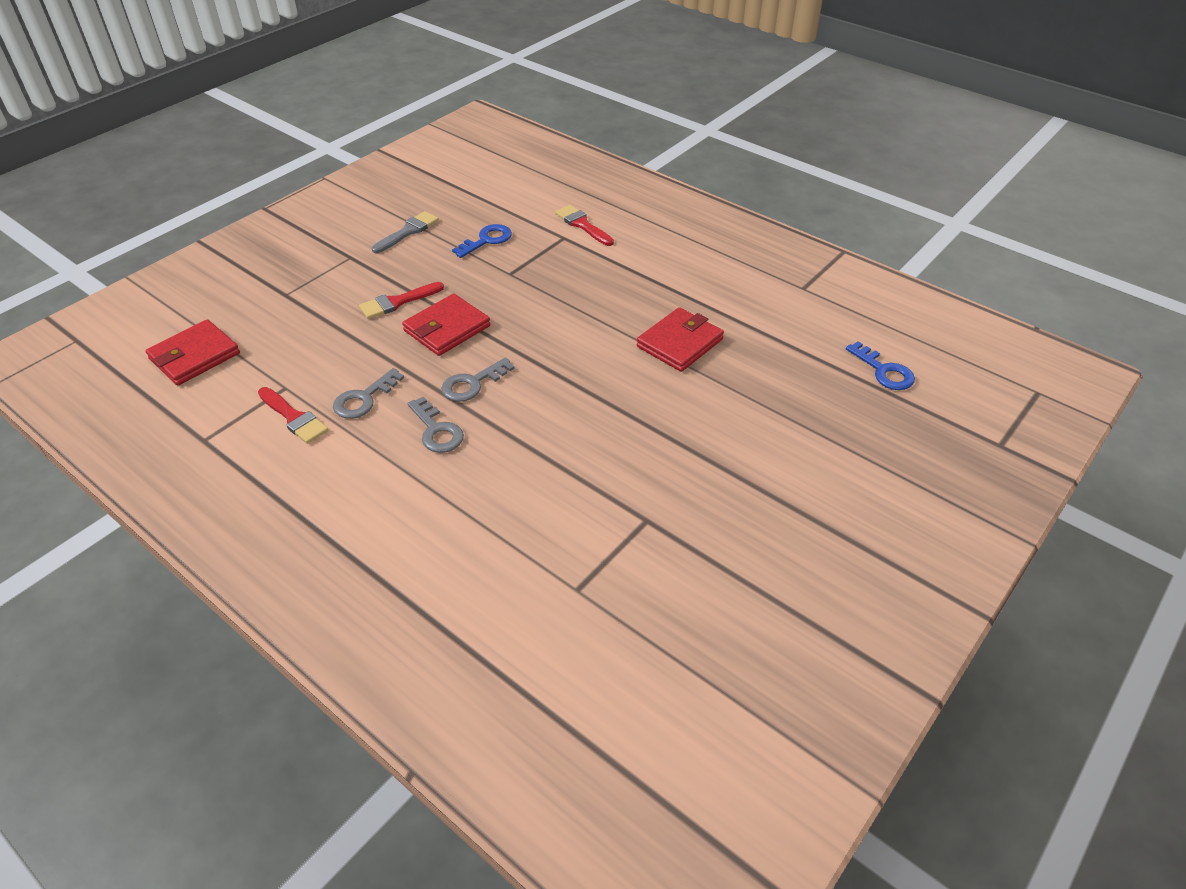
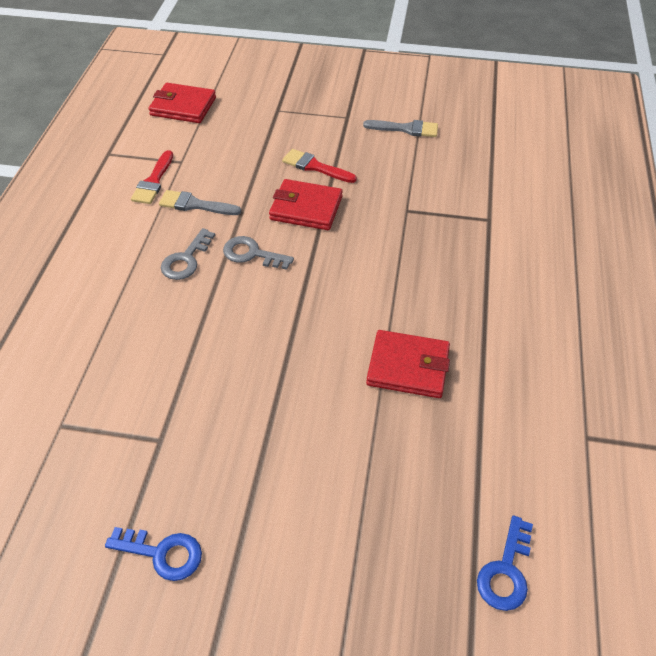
camera: 60 degrees right, 5 degrees up
grey key [333,368,404,419] -> grey brush [159,190,241,215]
blue key [452,224,512,258] -> blue key moved to [105,527,202,581]
red brush [555,205,614,246] -> none

